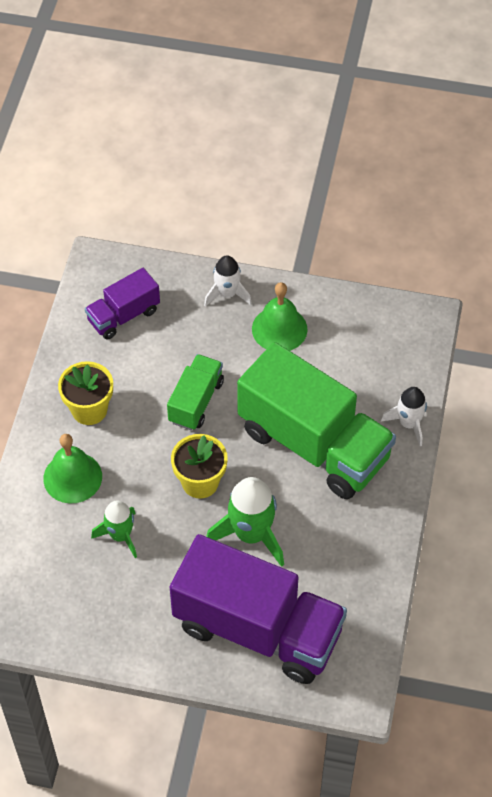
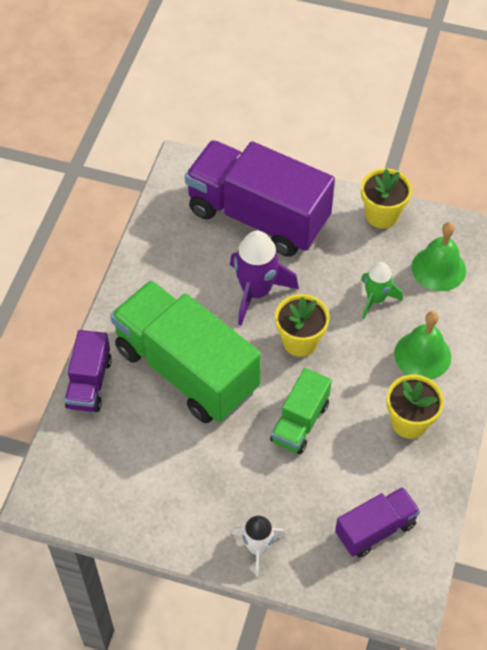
camera: 175 degrees left, 0 degrees up
green rocket [206,477,284,567] -> purple rocket [230,231,299,325]
green bell [252,282,308,351] -> green bell moved to [412,222,466,291]
white rocket [381,387,427,446] -> purple truck [64,330,112,412]
none -> yellow flower pot [361,168,412,228]

